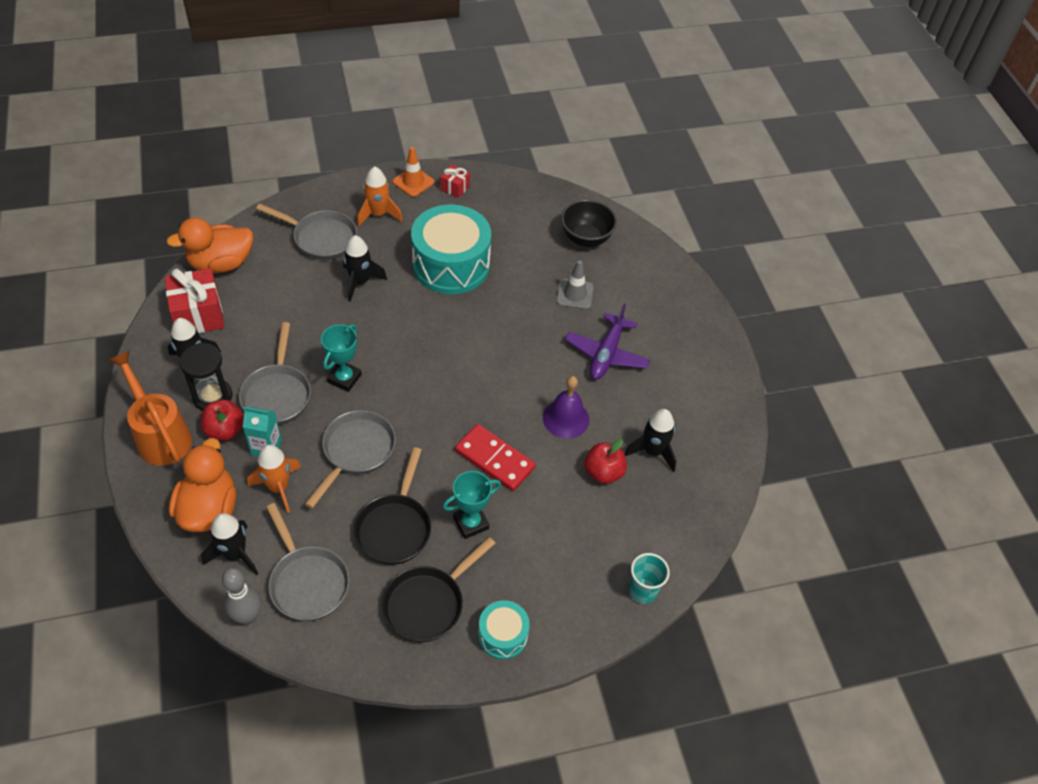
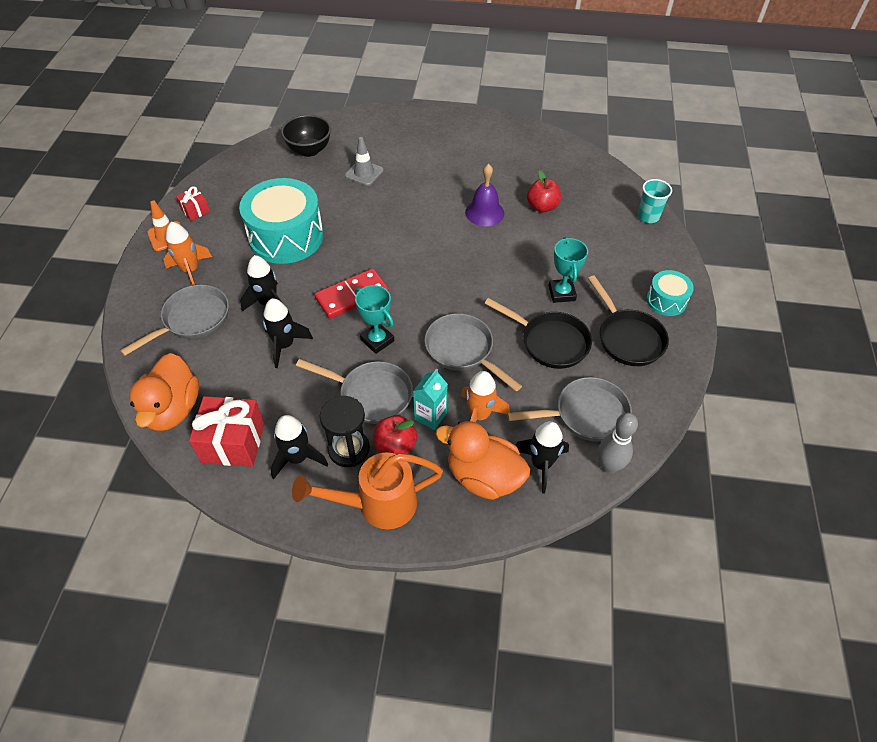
camera: 65 degrees left, 0 degrees up
red domino [455,424,536,491] -> red domino moved to [314,268,389,319]
purple plane [565,304,650,379] -> none
black rocket [624,409,676,472] -> black rocket moved to [263,298,313,368]

